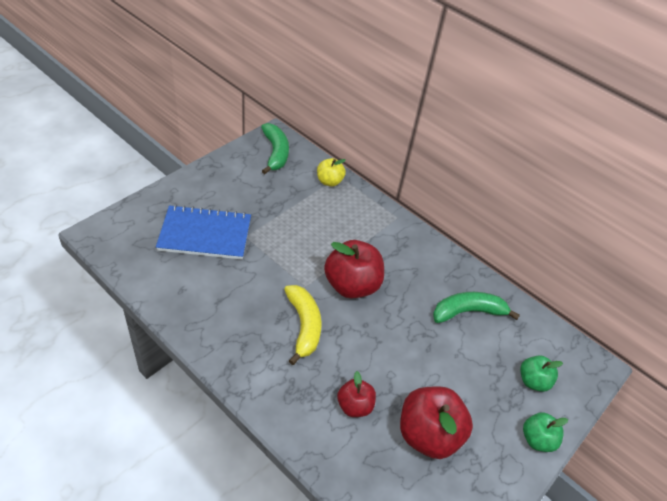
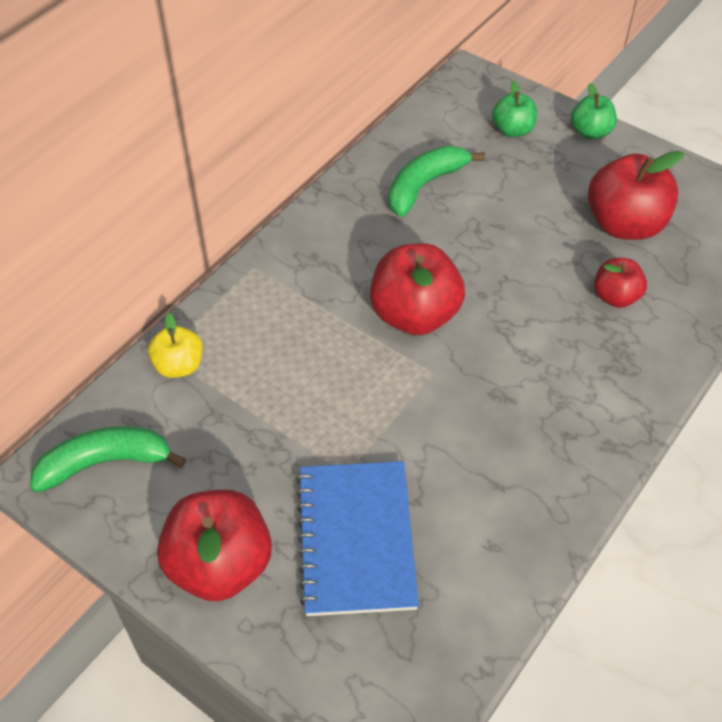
camera: 90 degrees left, 5 degrees up
yellow banana [284,285,322,365] -> none
green banana [433,292,520,323] -> green banana turned 60 degrees clockwise [388,146,485,217]
none -> red apple [157,490,272,601]

